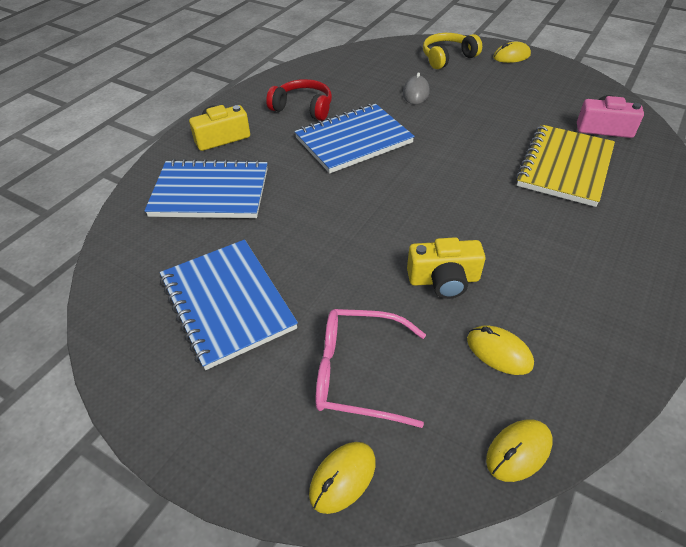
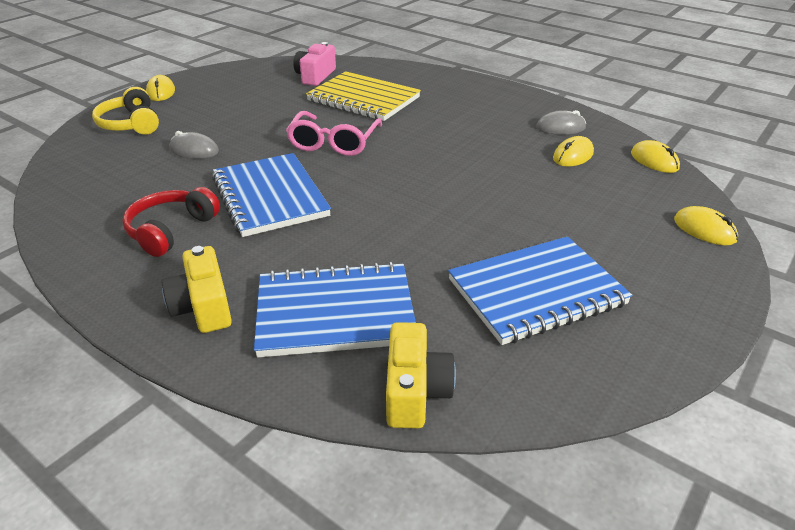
camera: 85 degrees left, 10 degrees down
blue notebook [144,159,268,218] -> blue notebook turned 75 degrees clockwise [254,262,416,358]
pink glasses [315,309,426,428] -> pink glasses moved to [286,111,382,156]
yellow camera [407,237,485,299] -> yellow camera moved to [386,322,456,428]
none -> grey mouse [536,110,586,135]

